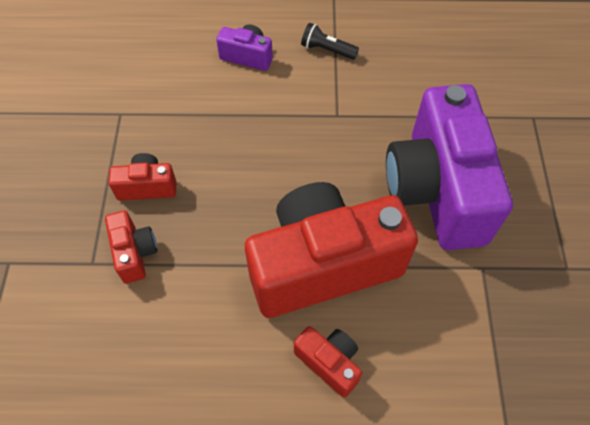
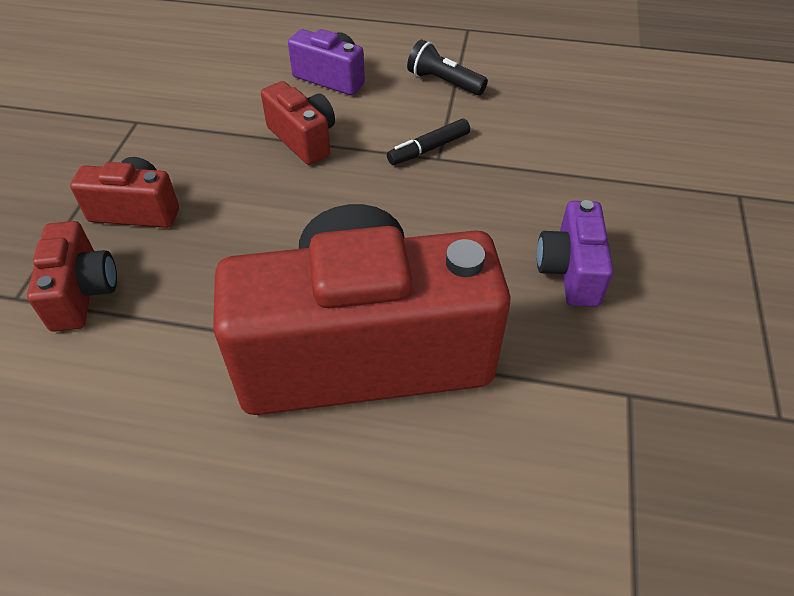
camera: 10 degrees right, 10 degrees down
red camera [294,326,362,398] -> red camera moved to [261,81,335,165]
purple camera [386,84,513,250] -> purple camera [537,200,613,307], size x0.43
none -> black marker [387,119,470,165]

